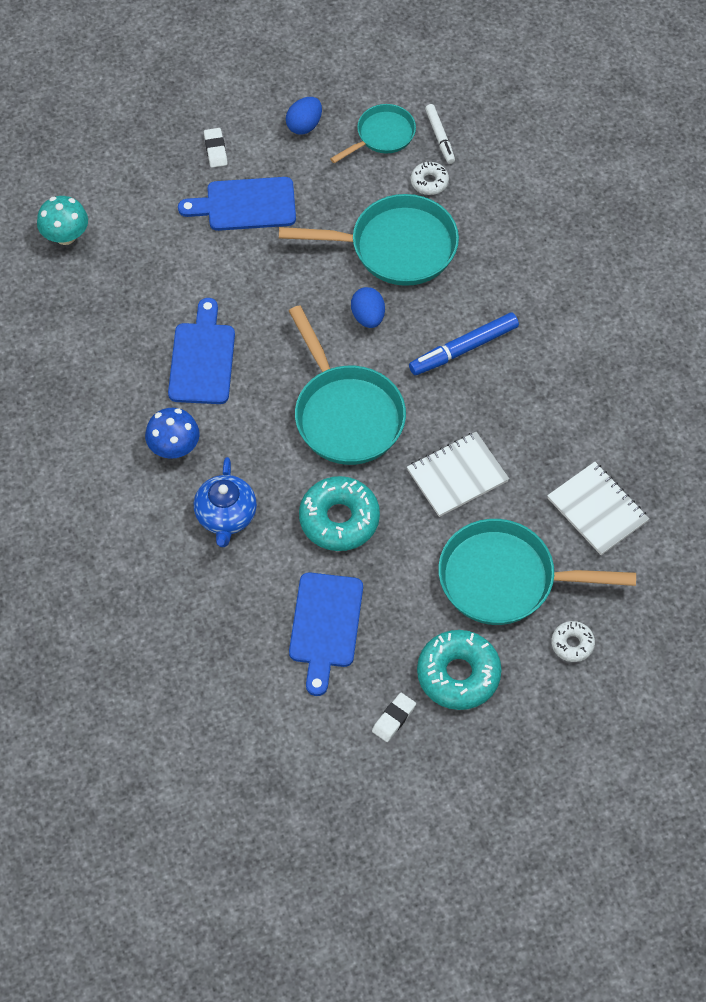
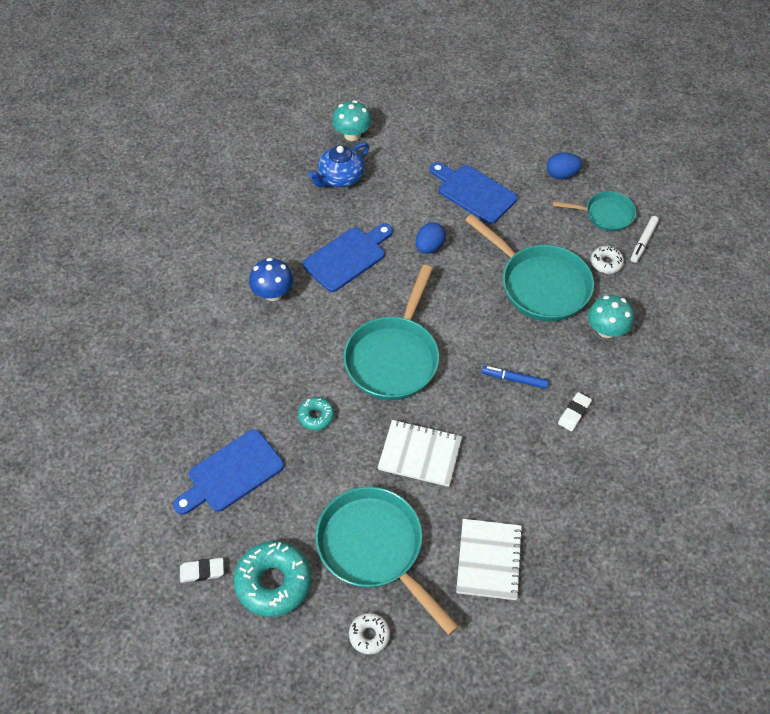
camera: 45 degrees right, 5 degrees down
blue teapot [194,457,257,547] -> blue teapot moved to [308,142,369,188]
white eraser [204,128,228,168] -> white eraser moved to [558,392,592,431]
turquoise donut [299,476,380,551] -> turquoise donut [298,397,334,430], size x0.52
blue egg [351,287,385,328] -> blue egg moved to [416,222,446,254]
blue marker [409,312,519,375] -> blue marker [482,366,549,389], size x0.63
none -> turquoise mushroom [588,295,634,338]

